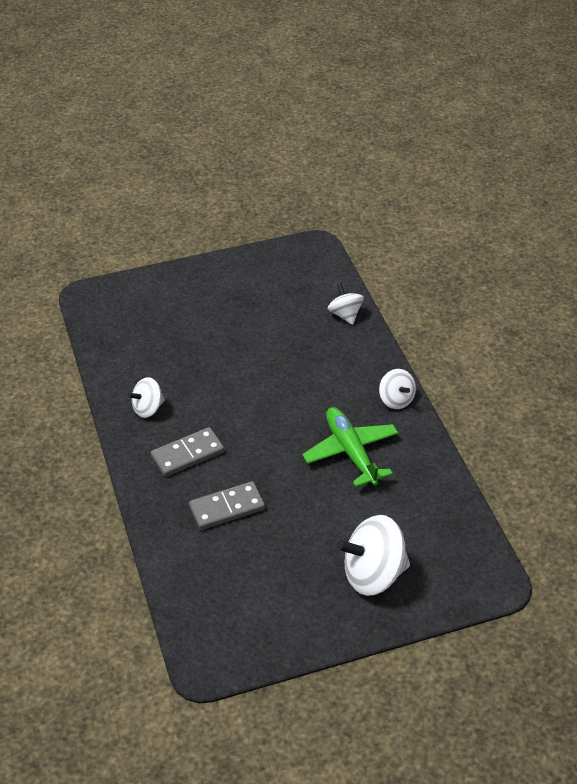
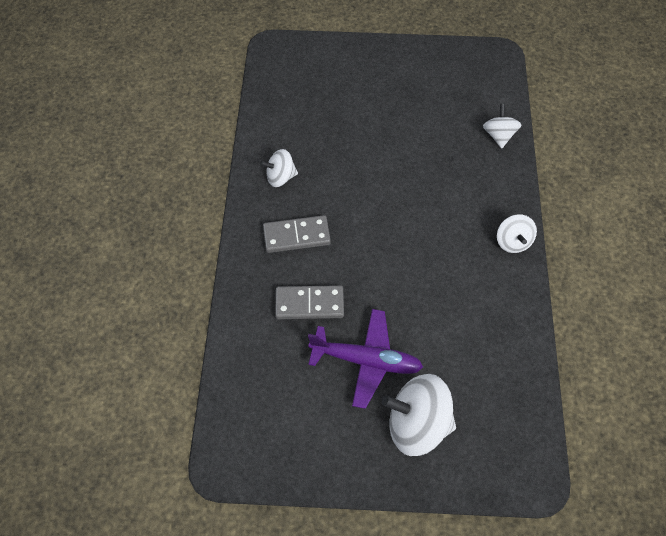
camera: 20 degrees right, 15 degrees up
green plane [302,407,398,487] -> none
none -> purple plane [308,309,423,409]

